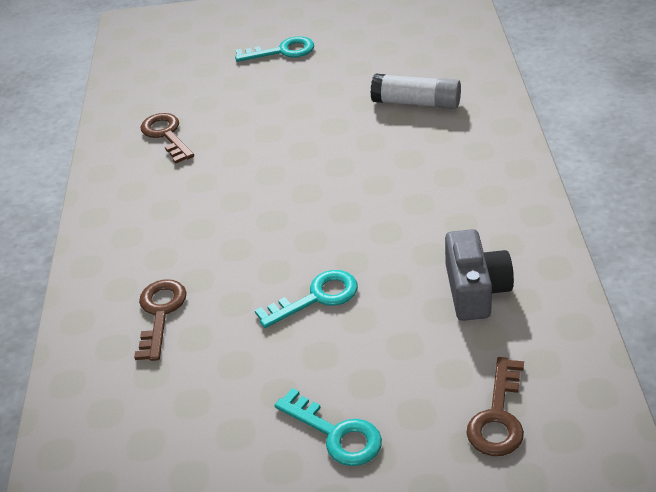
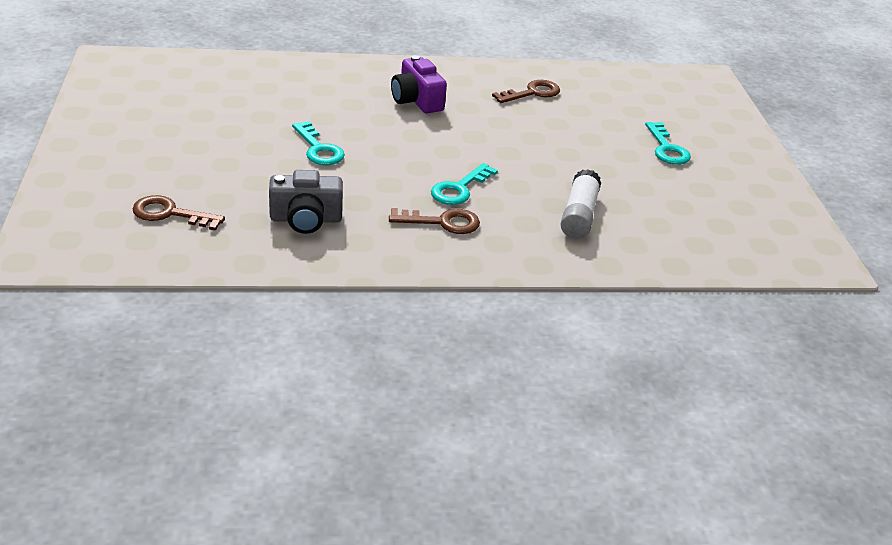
camera: 80 degrees right, 5 degrees down
brown key [134,279,187,361] -> brown key moved to [389,208,480,234]
turquoise key [275,388,382,466] -> turquoise key moved to [431,163,498,205]
none -> purple camera [391,55,447,113]

